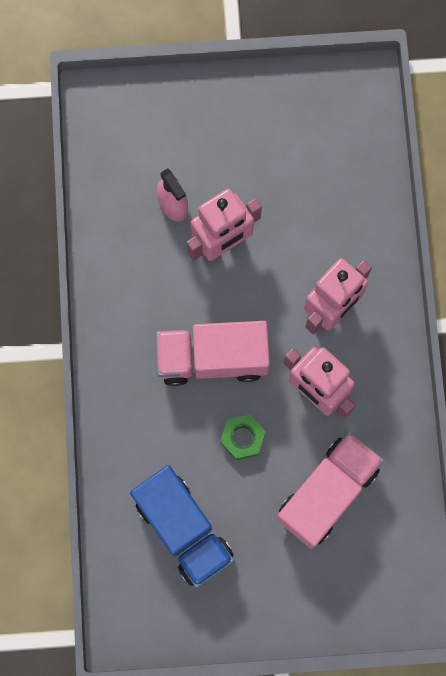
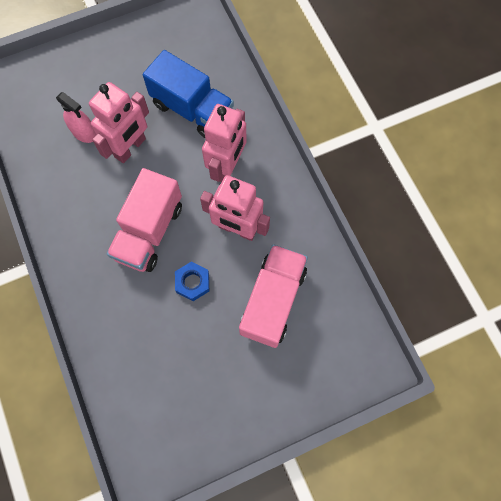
camera: 20 degrees left, 5 degrees down
blue truck [130,465,234,588] -> blue truck moved to [143,50,234,138]
pink truck [156,321,270,386] -> pink truck turned 45 degrees counterclockwise [107,168,182,272]
green nut [220,415,266,460] -> blue nut [175,262,209,301]

